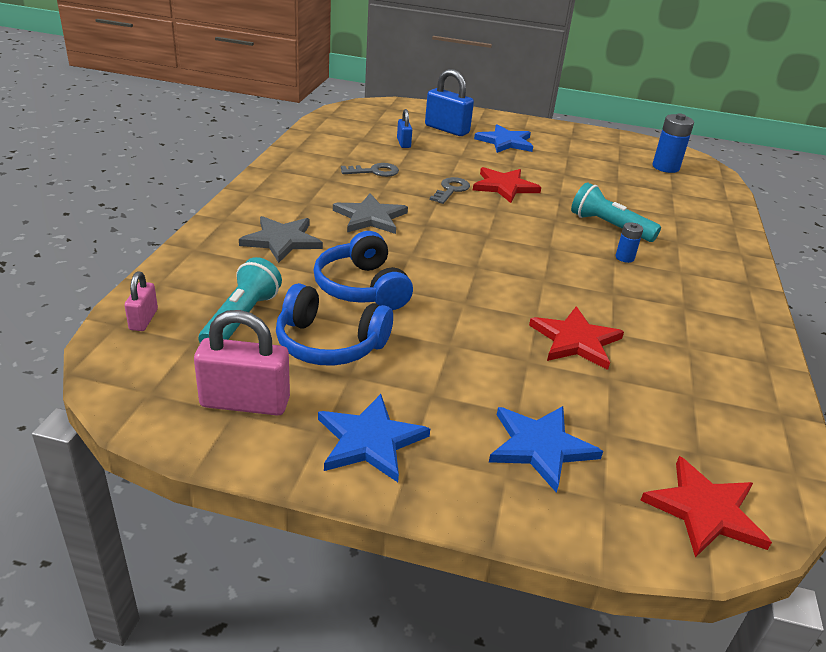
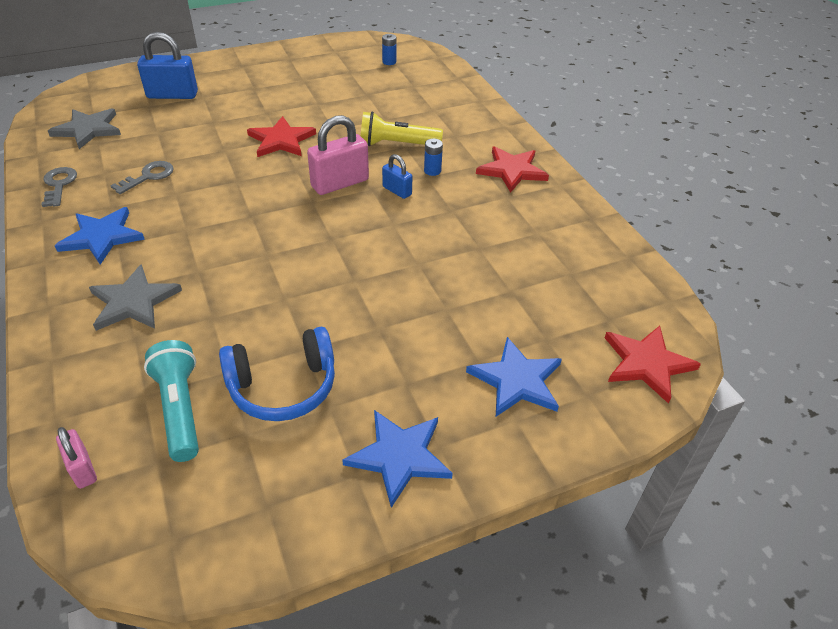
camera: 35 degrees left, 10 degrees up
pink padlock [194,310,290,415] -> pink padlock moved to [307,115,369,195]
blue headphones [313,231,413,310] -> none
grey star [333,193,408,234] -> grey star moved to [48,108,121,149]
blue padlock [397,109,412,148] -> blue padlock moved to [382,154,412,199]
grey key [430,177,470,204] -> grey key moved to [41,167,77,207]
blue star [474,124,533,153] -> blue star moved to [55,207,145,265]
red star [529,306,624,370] -> red star moved to [476,146,549,193]
turquoise flashlight [571,182,661,242] -> yellow flashlight [361,111,443,146]
blue battery [652,113,694,173] -> blue battery [382,34,396,65], size x0.55

